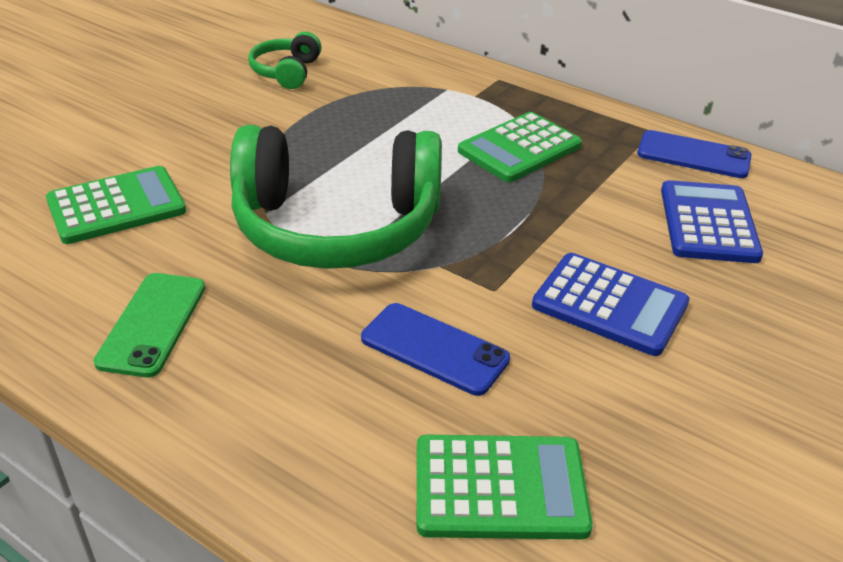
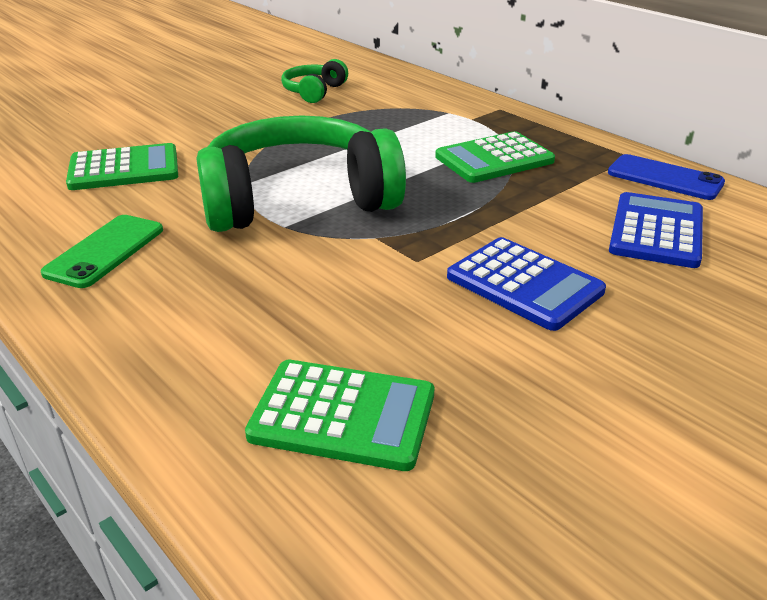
camera: 15 degrees right, 5 degrees down
green headphones [230,125,442,269] -> green headphones turned 150 degrees clockwise [196,115,406,232]
blue phone [361,303,510,396] -> none

